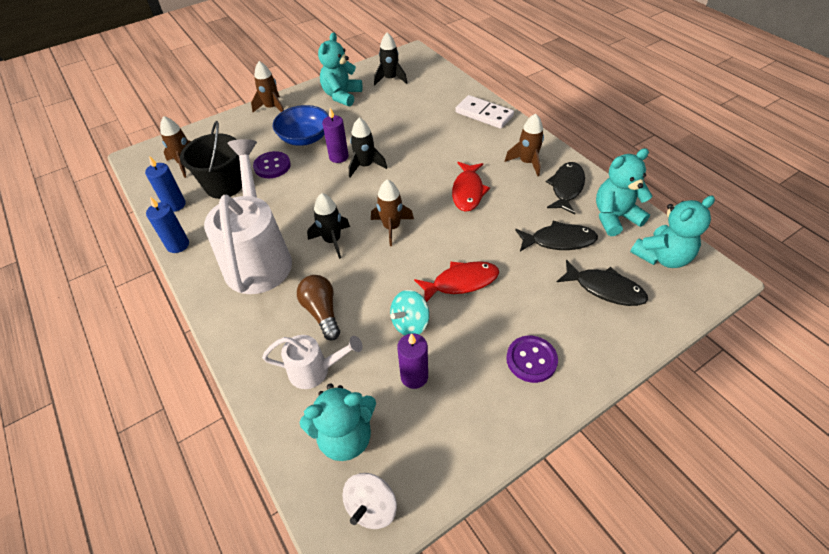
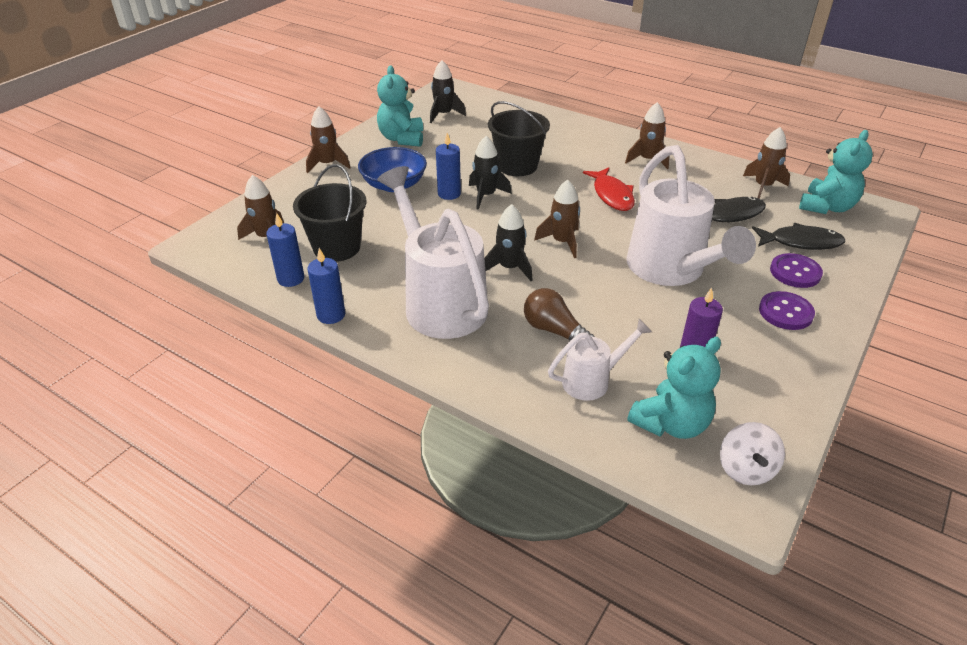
camera: 25 degrees left, 10 degrees down
purple button [253,151,291,178] -> purple button moved to [770,253,823,288]
purple candle [322,108,349,163] -> blue candle [436,133,461,200]
turquoise spinning top [390,290,429,335] -> none
red fish [414,261,499,302] -> white watering can [626,145,756,286]
white domino [455,95,514,129] -> none
black fish [546,162,585,214] -> none
turquoise teddy bear [596,148,653,236] -> brown rocket [743,127,790,199]
none -> black bucket [488,101,550,176]

